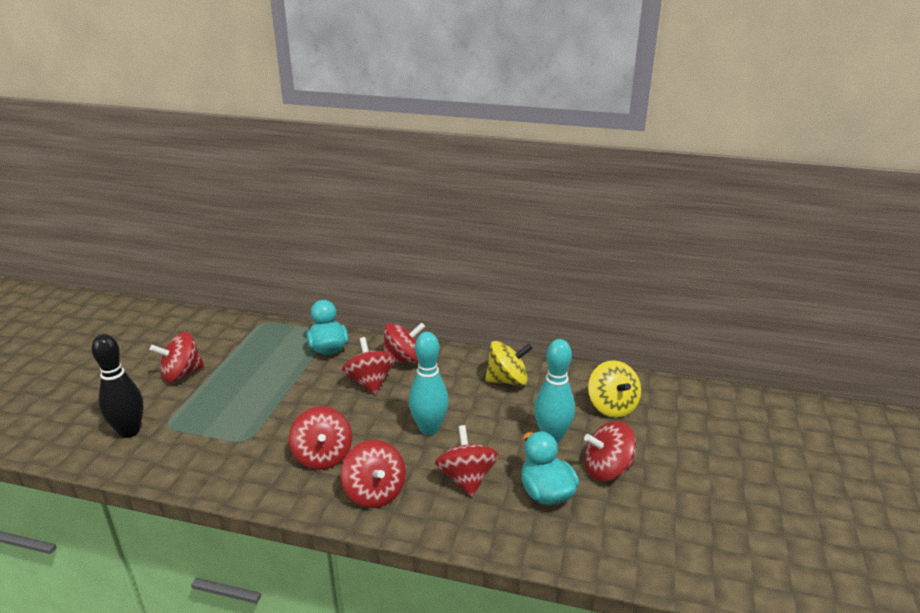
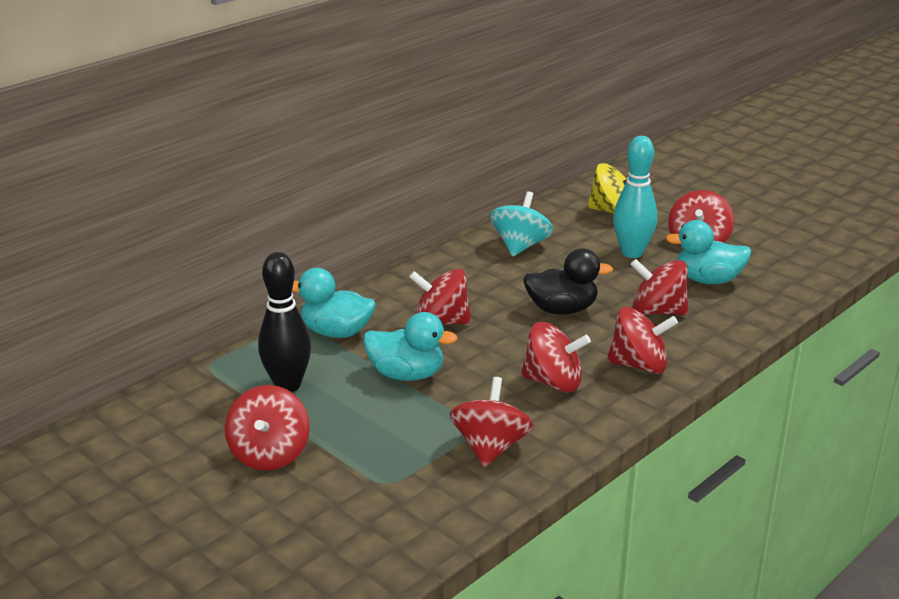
camera: 60 degrees left, 0 degrees up
black bowling pin [92,334,144,438] -> black bowling pin moved to [258,252,311,392]
red spinning top [383,322,425,363] -> red spinning top moved to [450,377,533,467]
turquoise bowling pin [409,332,449,435] -> black duck [523,248,613,315]
yellow spinning top [485,341,533,386] -> turquoise spinning top [490,191,553,257]
none -> turquoise duck [363,312,458,381]

